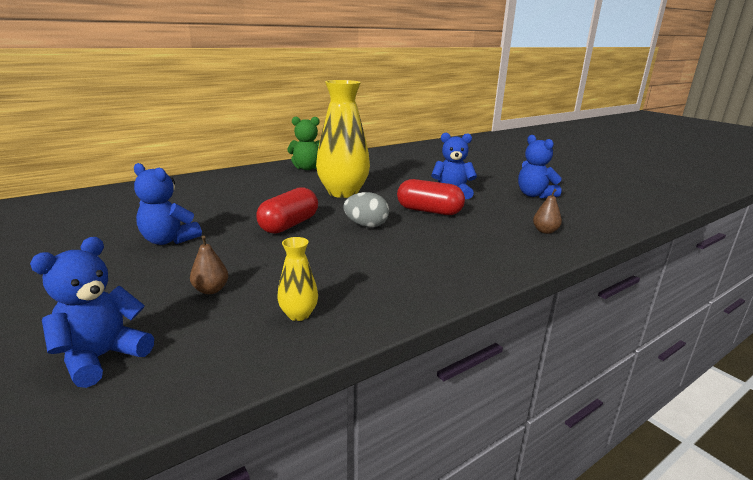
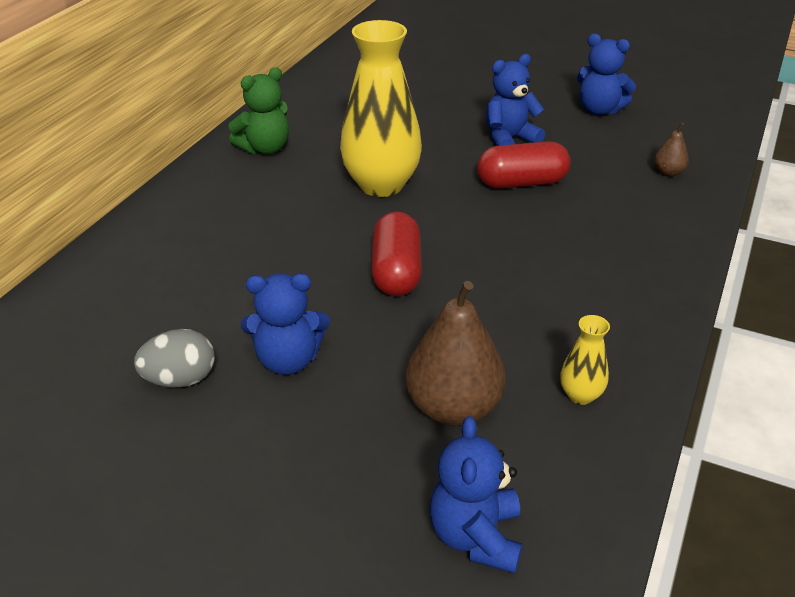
camera: 30 degrees left, 15 degrees up
brown pear [190,236,228,294] -> brown pear [406,281,506,426], size x2.10
grey egg [343,192,389,227] -> grey egg moved to [134,329,215,388]

